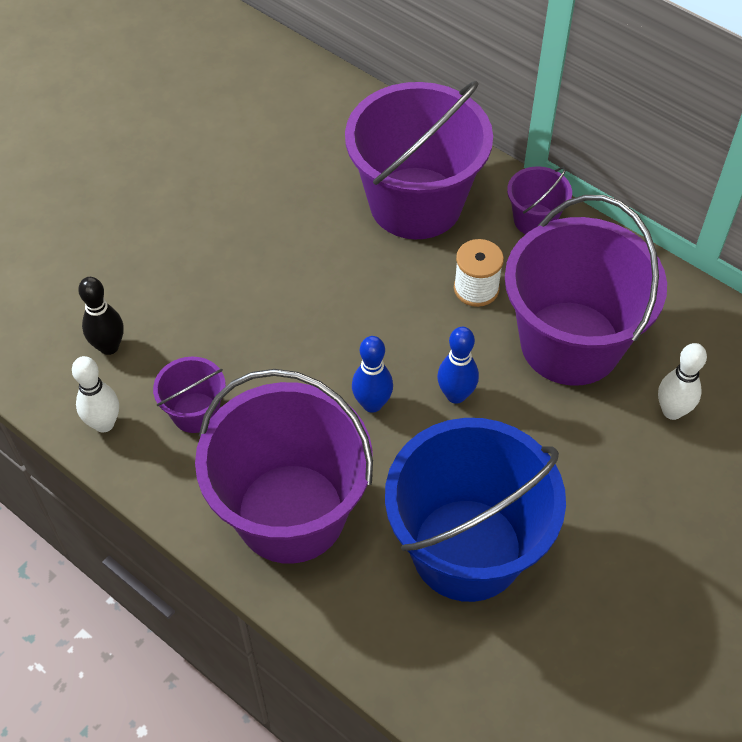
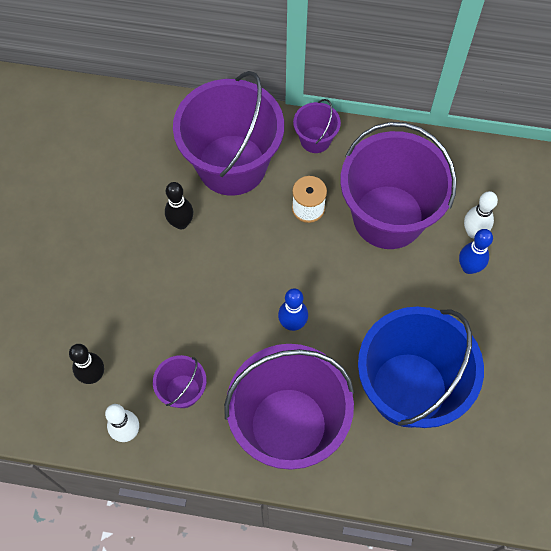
camera: 30 degrees left, 10 degrees up
blue bowling pin [437,327,479,404] -> blue bowling pin moved to [459,229,493,274]
none -> black bowling pin [165,182,193,229]

